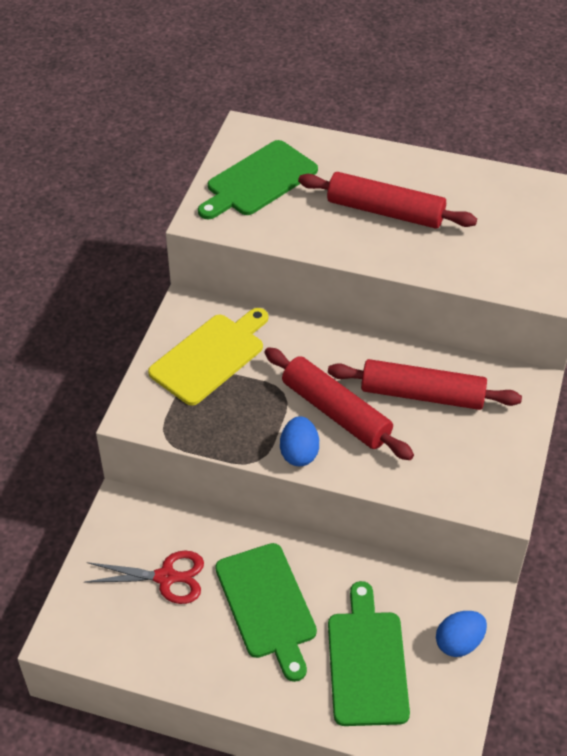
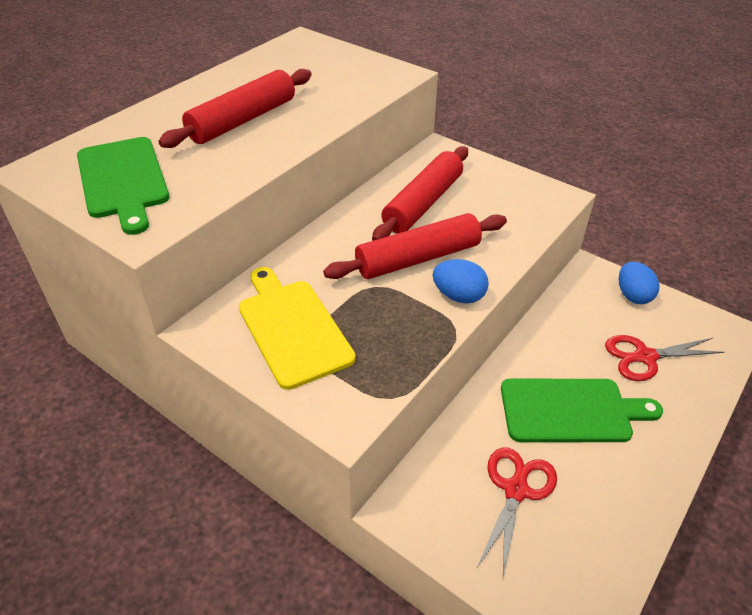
camera: 70 degrees left, 5 degrees down
green cutting board [328,581,410,726] -> red scissors [605,335,725,381]

